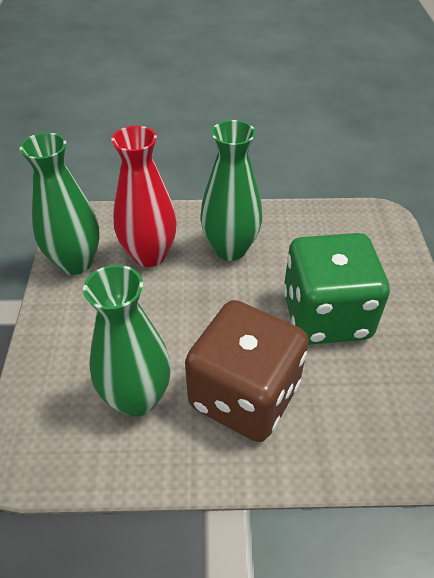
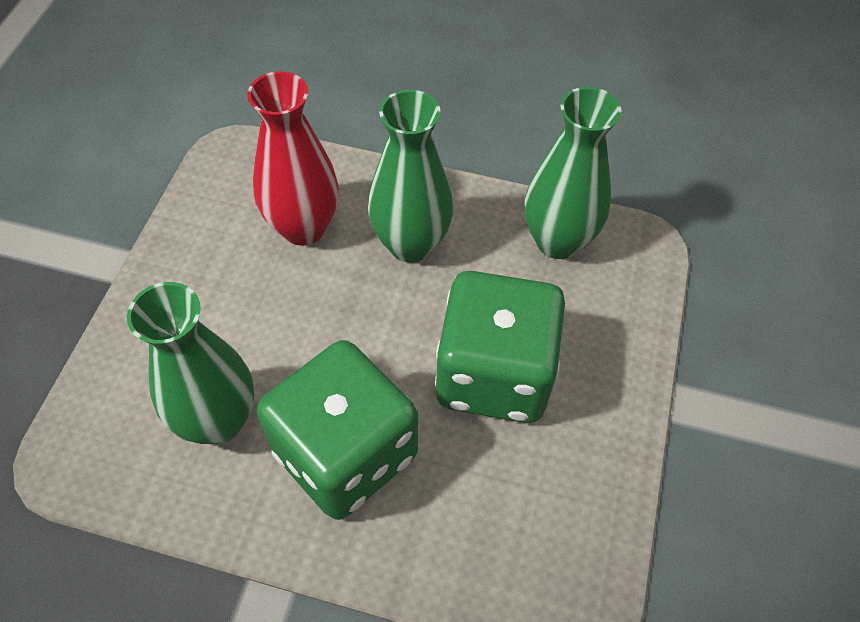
camera: 15 degrees right, 10 degrees up
green vase [20,133,100,275] -> green vase moved to [525,87,622,259]
brown dice [185,300,309,442] -> green dice [257,340,418,520]

